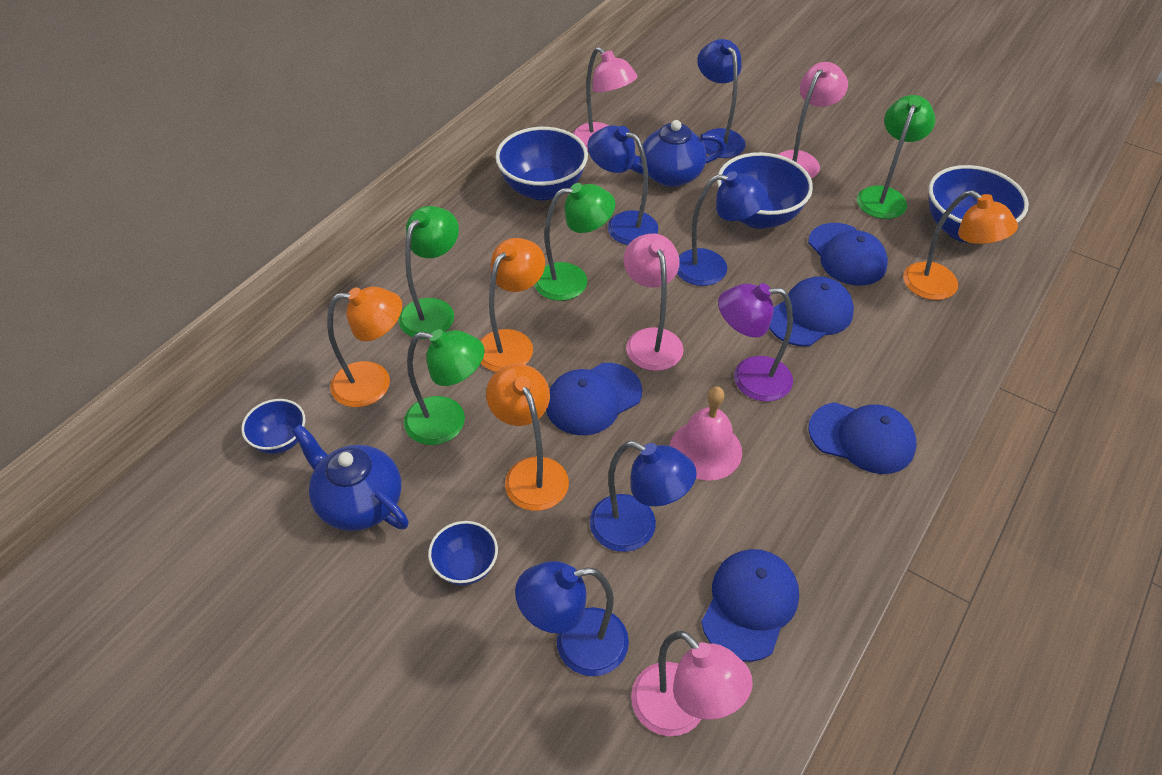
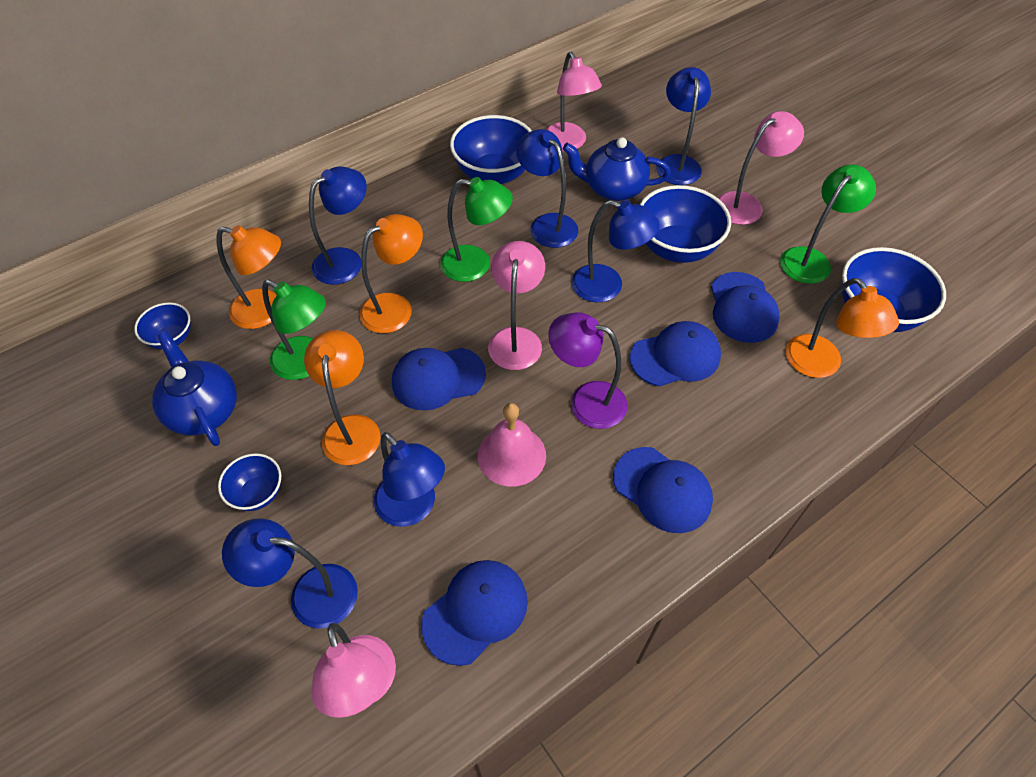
camera: 20 degrees right, 5 degrees up
green lamp [399,206,459,339] -> blue lamp [309,167,367,285]

